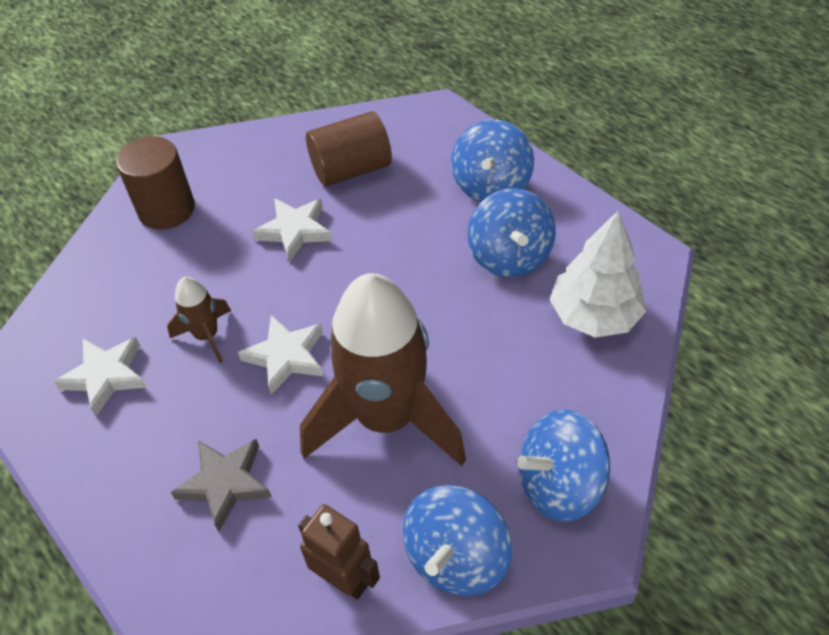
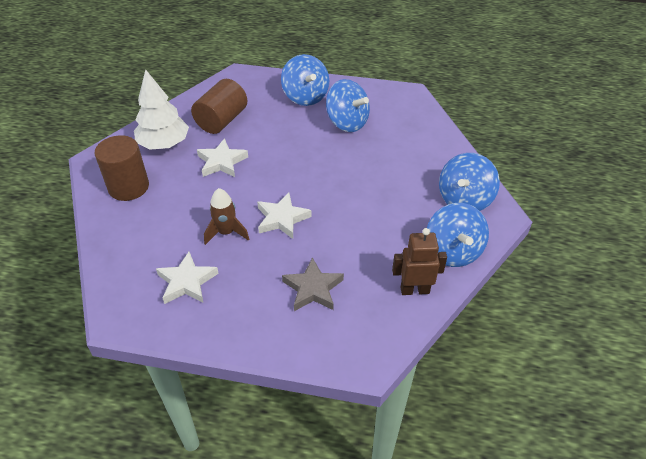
camera: 40 degrees left, 5 degrees down
brown rocket [300,273,466,466] -> none
white tree [550,211,646,338] -> white tree moved to [134,69,189,150]

